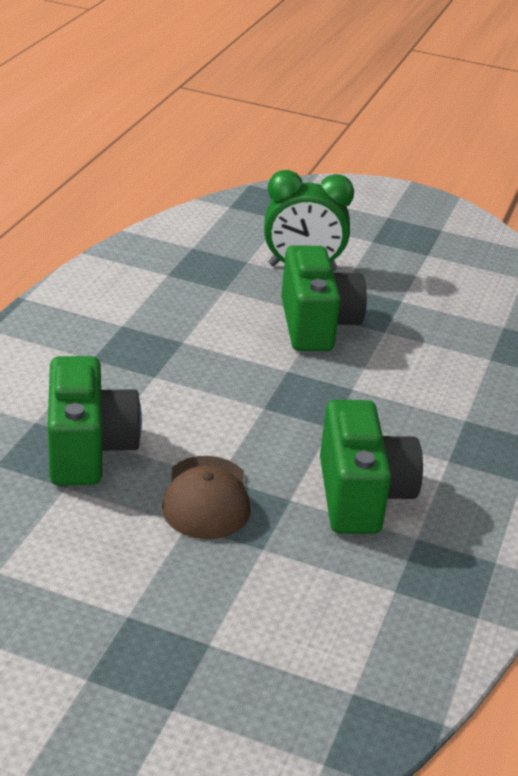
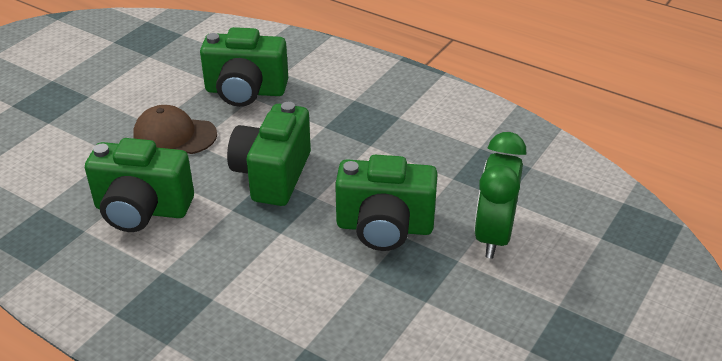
camera: 105 degrees right, 5 degrees up
none -> green camera [227,102,311,206]

